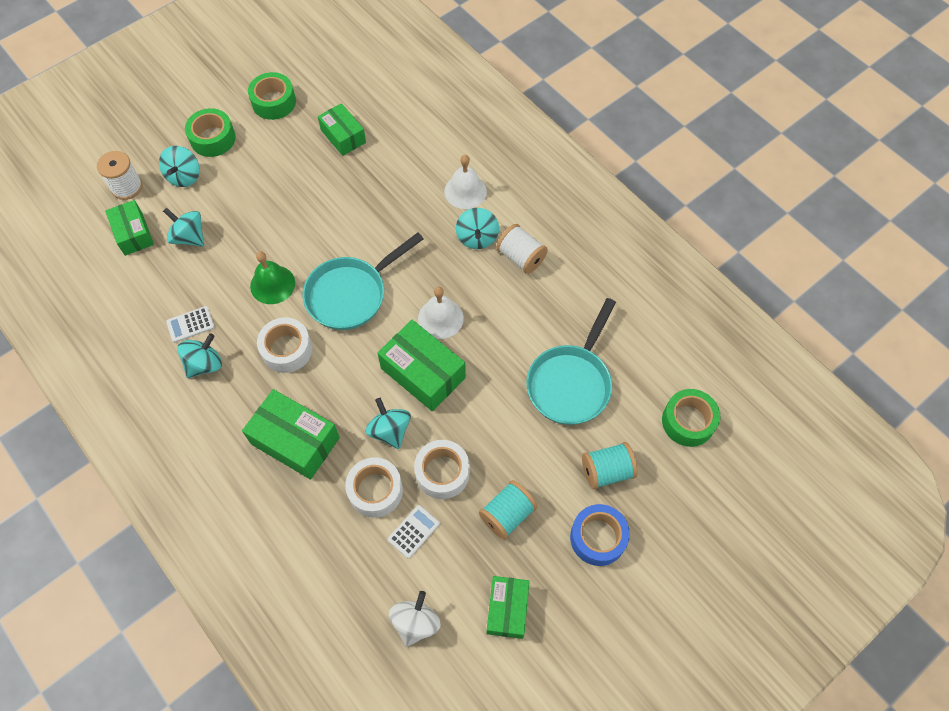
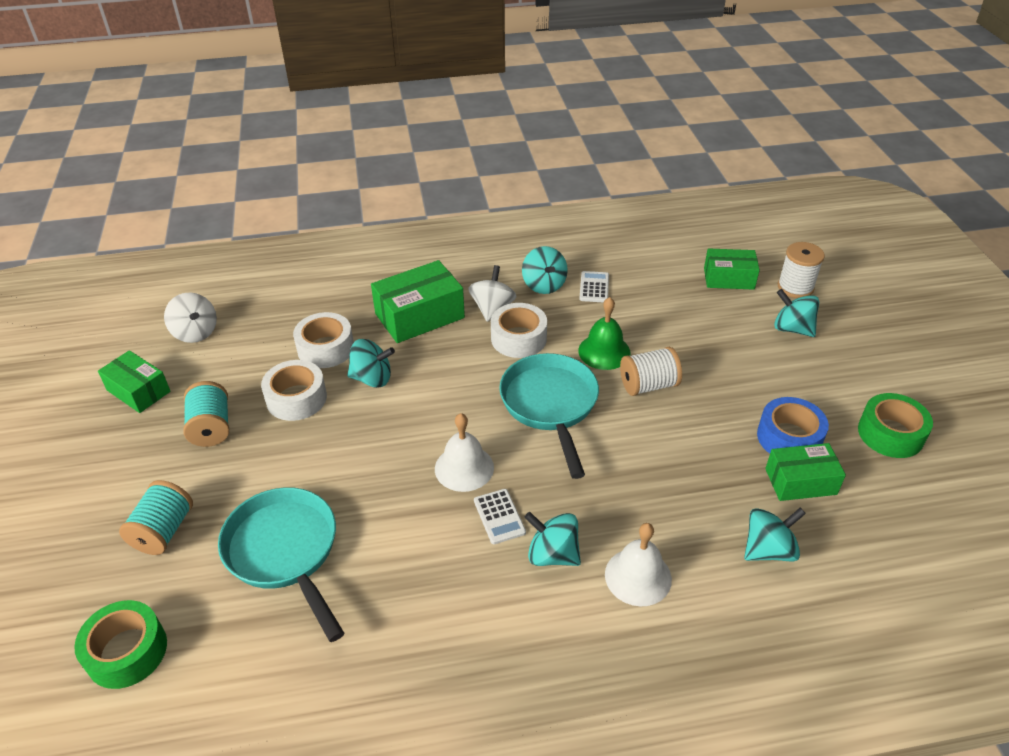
camera: 120 degrees right, 20 degrees down
turquoise spinning top [163,208,204,247] -> turquoise spinning top moved to [744,508,806,561]
green tape [185,108,236,157] -> none
green box [377,320,466,412] -> none
white calculator [388,505,440,559] -> white calculator moved to [474,489,526,544]
white spool [496,224,548,274] -> white spool moved to [620,347,682,396]
blue tape [570,504,630,566] -> blue tape moved to [757,397,829,454]
none -> white spinning top [468,265,516,322]

